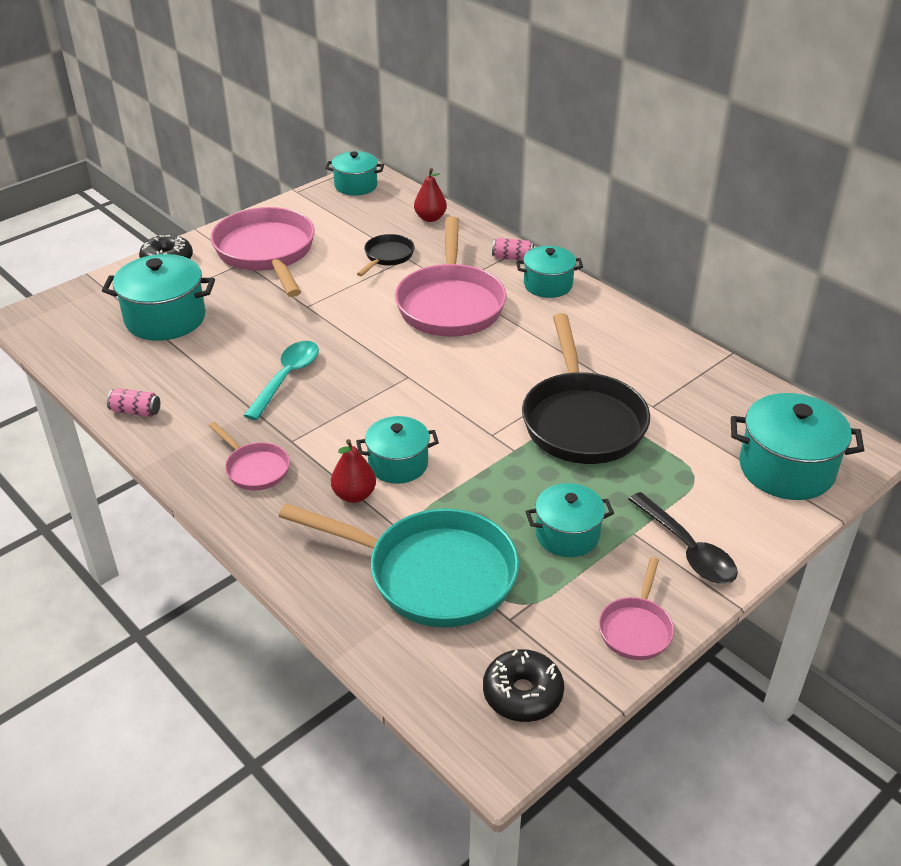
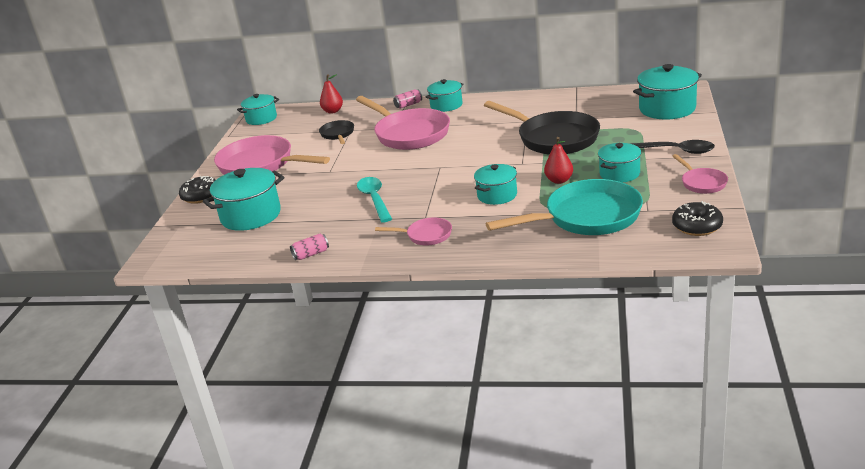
camera: 35 degrees left, 10 degrees down
red pear [331,439,376,503] -> red pear moved to [544,137,573,184]

